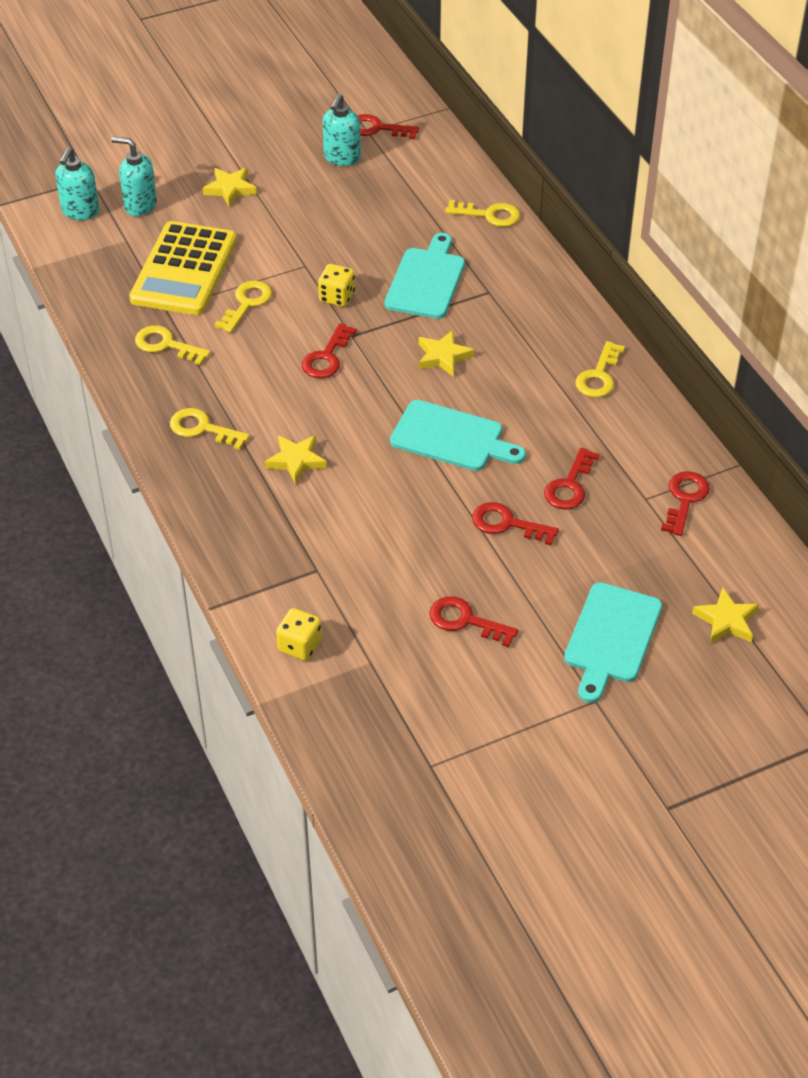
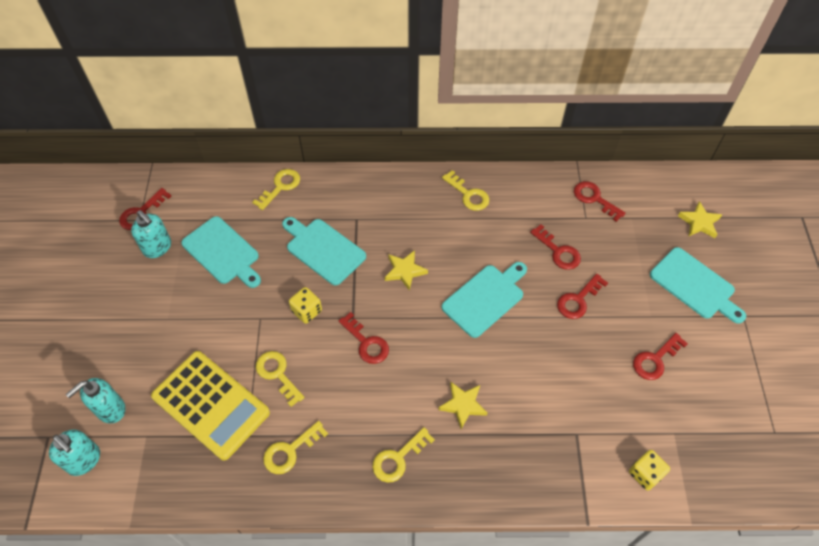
camera: 65 degrees left, 10 degrees up
yellow star [203,168,257,207] -> none
none -> turquoise cutting board [181,216,261,288]

